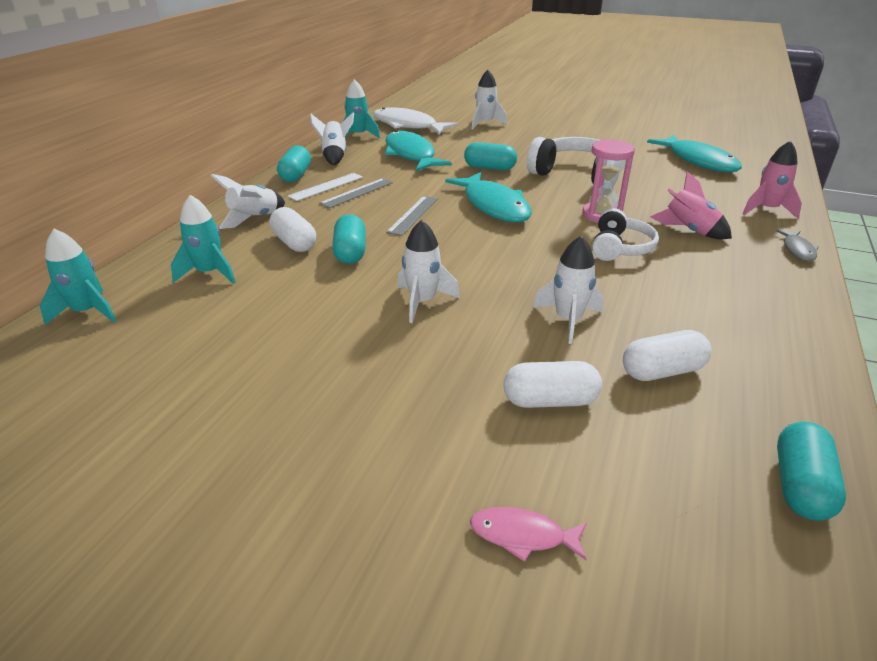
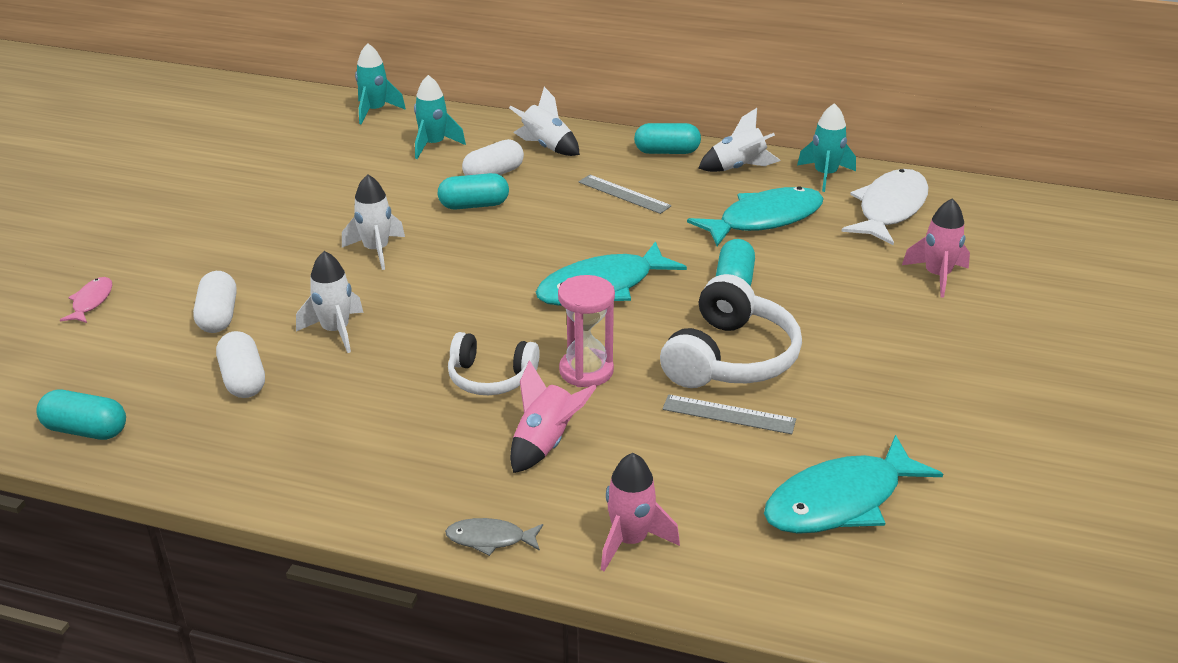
camera: 85 degrees right, 0 degrees up
white ruler [288,173,363,201] -> none
grey ruler [386,196,438,236] -> grey ruler moved to [663,394,796,434]
white rocket [472,70,507,130] -> pink rocket [902,198,970,298]

